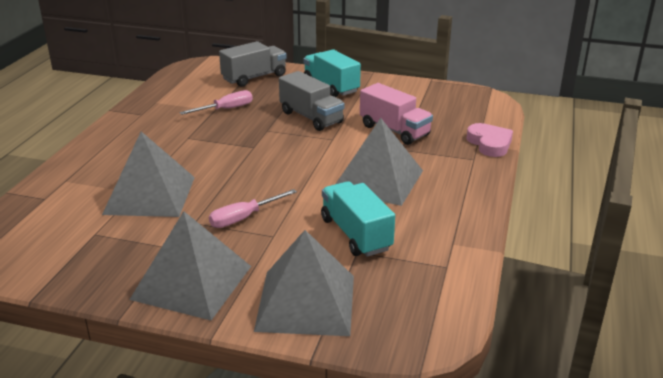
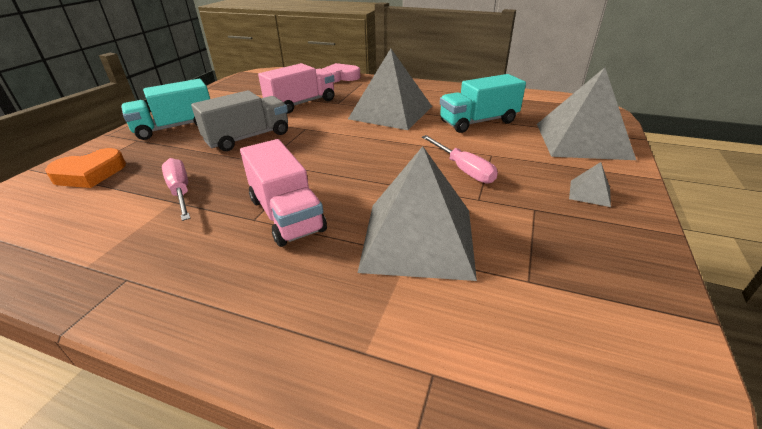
camera: 85 degrees left, 5 degrees up
grey pyramid [129,211,251,320] -> grey pyramid [569,162,611,207], size x0.40
grey truck [219,41,287,87] -> orange heart [45,148,126,188]
none -> pink truck [240,139,327,247]

